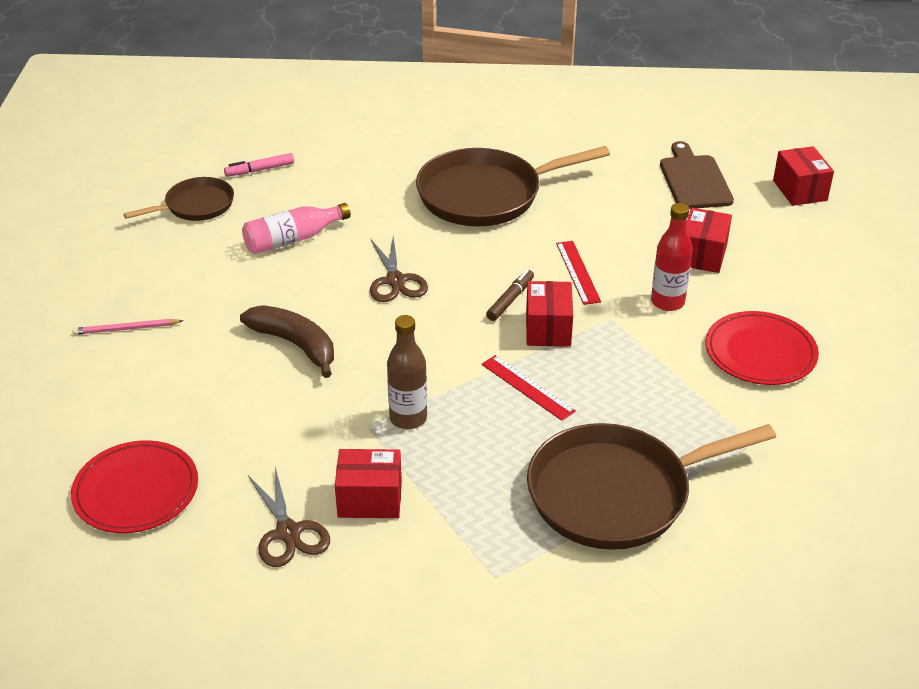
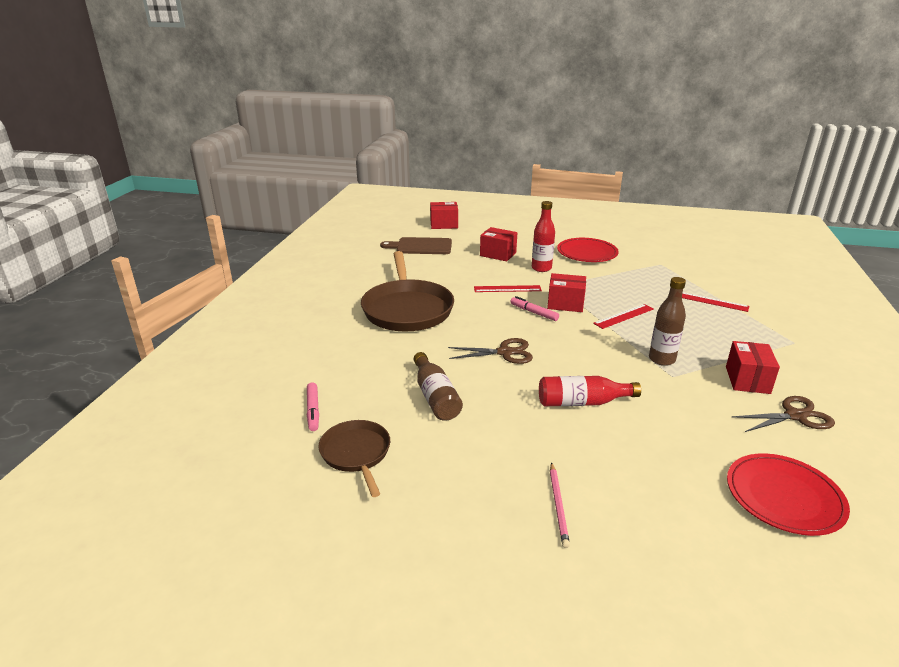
camera: 80 degrees left, 10 degrees down
brown banana [240,305,334,378] -> red bottle [539,376,641,406]
pink bottle [242,203,351,254] -> brown bottle [414,352,463,421]
brown marker [486,270,534,321] -> pink marker [510,296,559,321]
brown pan [527,423,776,550] -> red ruler [682,292,749,312]

